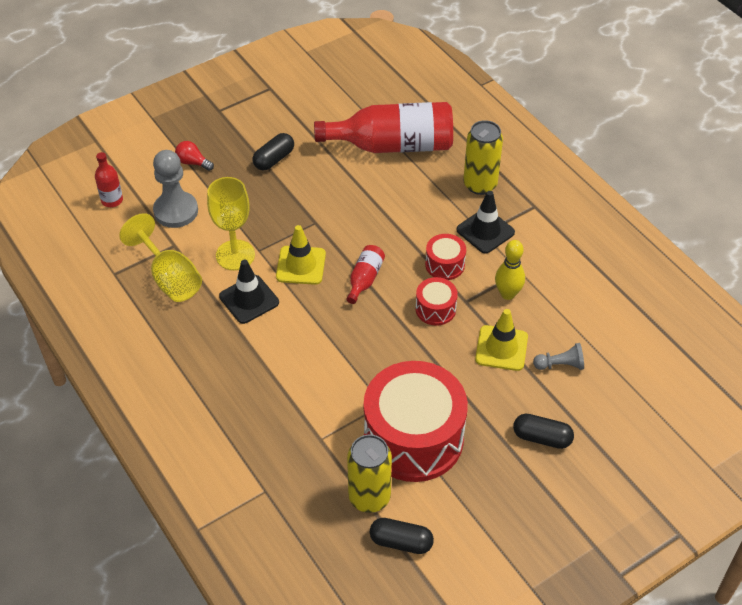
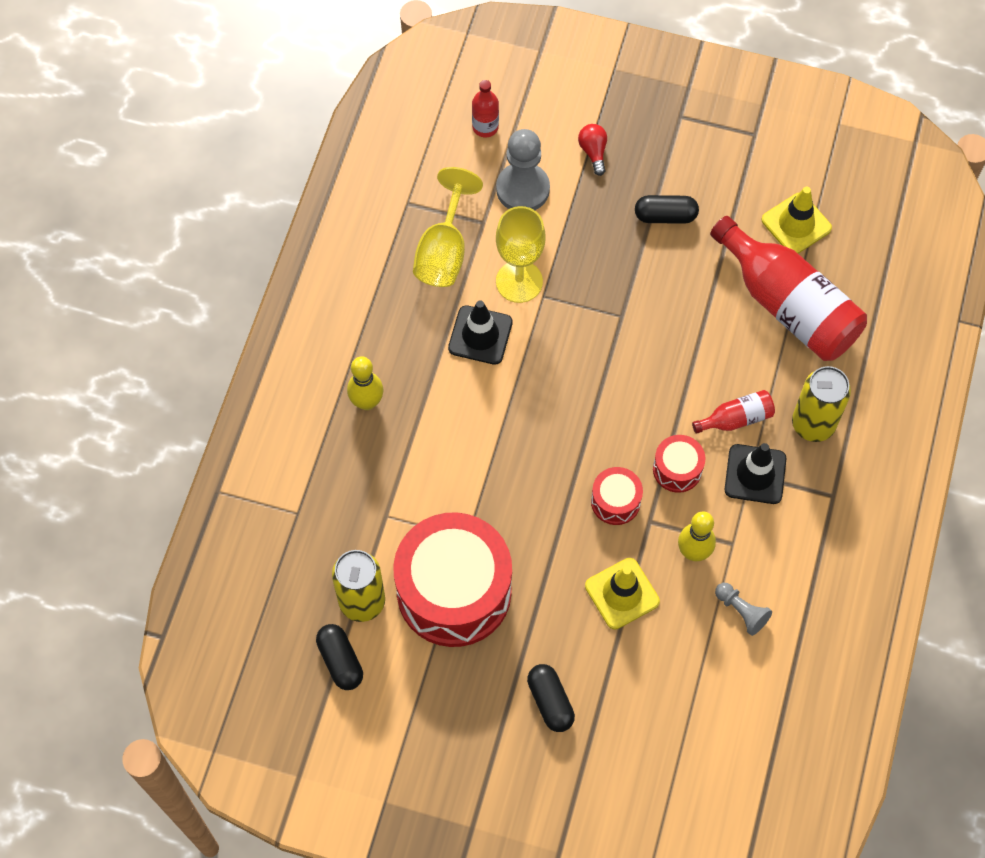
camera: 50 degrees right, 15 degrees up
yellow traffic cone [276,225,326,285] -> yellow traffic cone moved to [762,187,832,254]
red bottle [347,245,385,304] -> red bottle moved to [692,390,775,434]
grey pawn [533,343,584,370] -> grey pawn moved to [715,583,772,636]
none -> yellow bowling pin [347,356,383,410]

